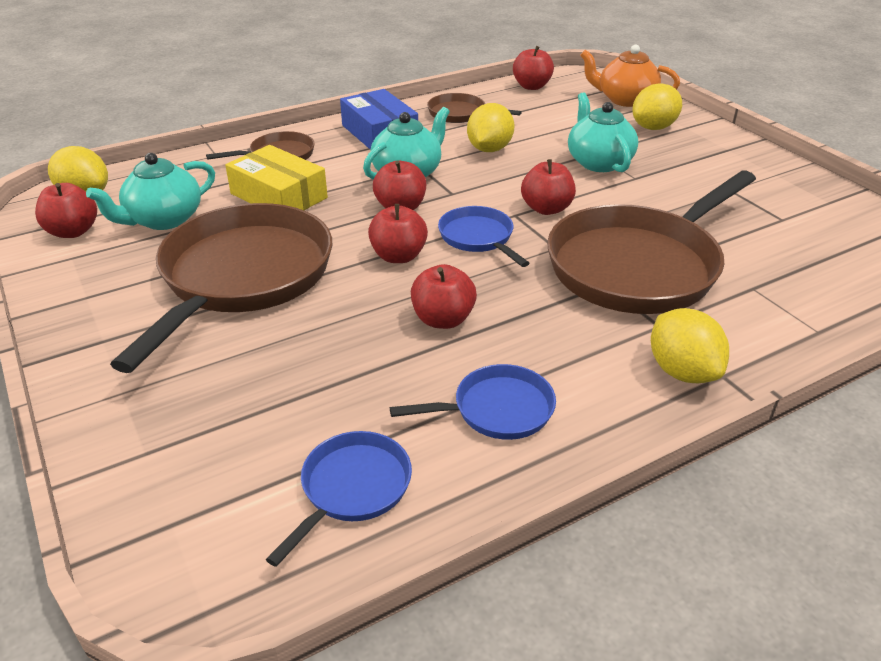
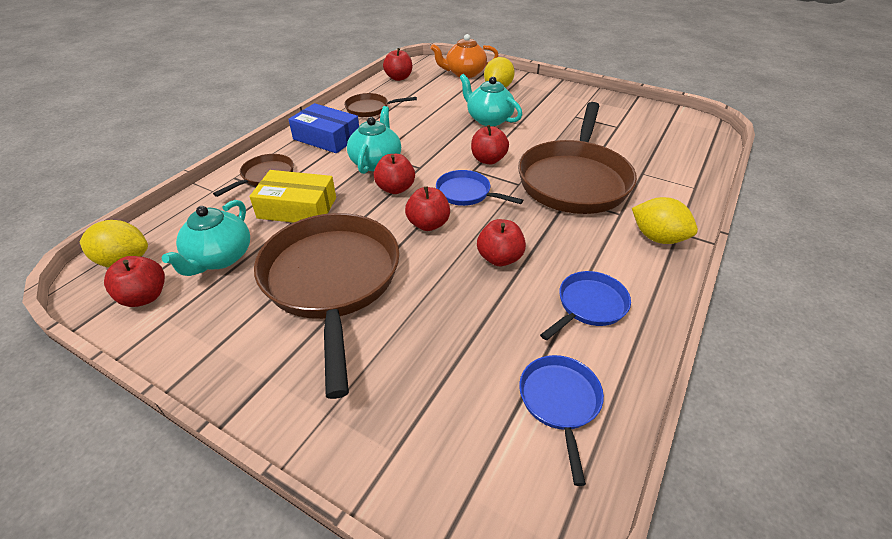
camera: 30 degrees left, 5 degrees up
yellow lemon [467,103,514,152] -> none

